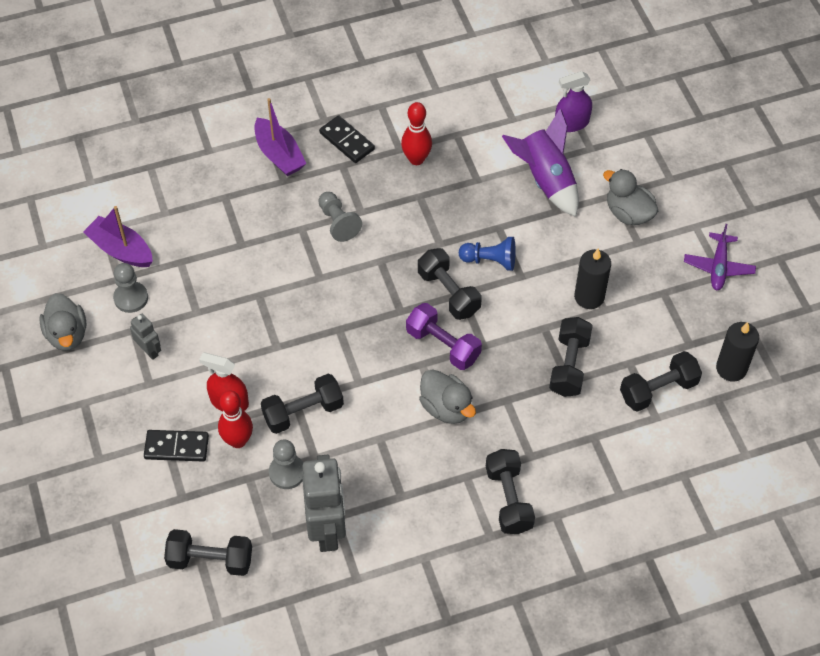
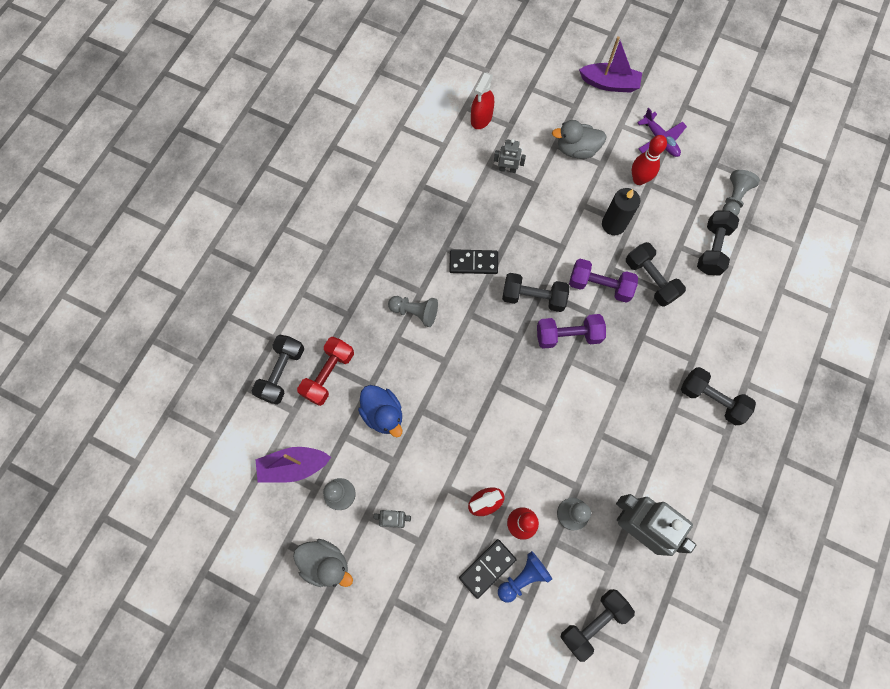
camera: 45 degrees left, 15 degrees up
purple boat [255,98,306,176] -> purple boat moved to [579,36,642,93]
black dumbbell [261,374,344,434] -> black dumbbell moved to [252,335,304,405]
black domino [319,115,375,163] -> black domino moved to [449,249,498,274]
red bowling pin [401,102,432,165] -> red bowling pin moved to [632,135,667,185]
grey duck [419,369,476,424] -> none
blue pawn [459,237,516,271] -> blue pawn moved to [498,551,552,603]
purple rocket [502,108,579,217] -> grey robot [494,139,526,173]
purple spray bottle [555,71,592,132] -> red spray bottle [471,72,494,129]
black candle [716,322,759,382] -> grey pawn [722,170,760,216]
none -> red dumbbell [297,337,354,406]
none -> blue duck [358,385,402,437]
none -> purple dumbbell [569,259,638,303]

